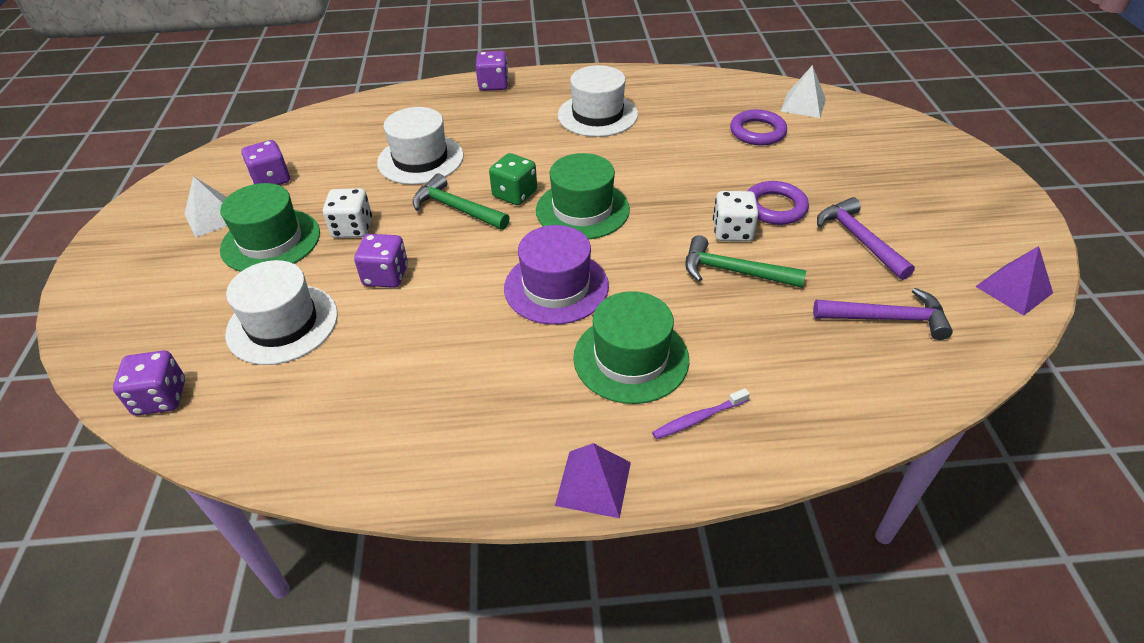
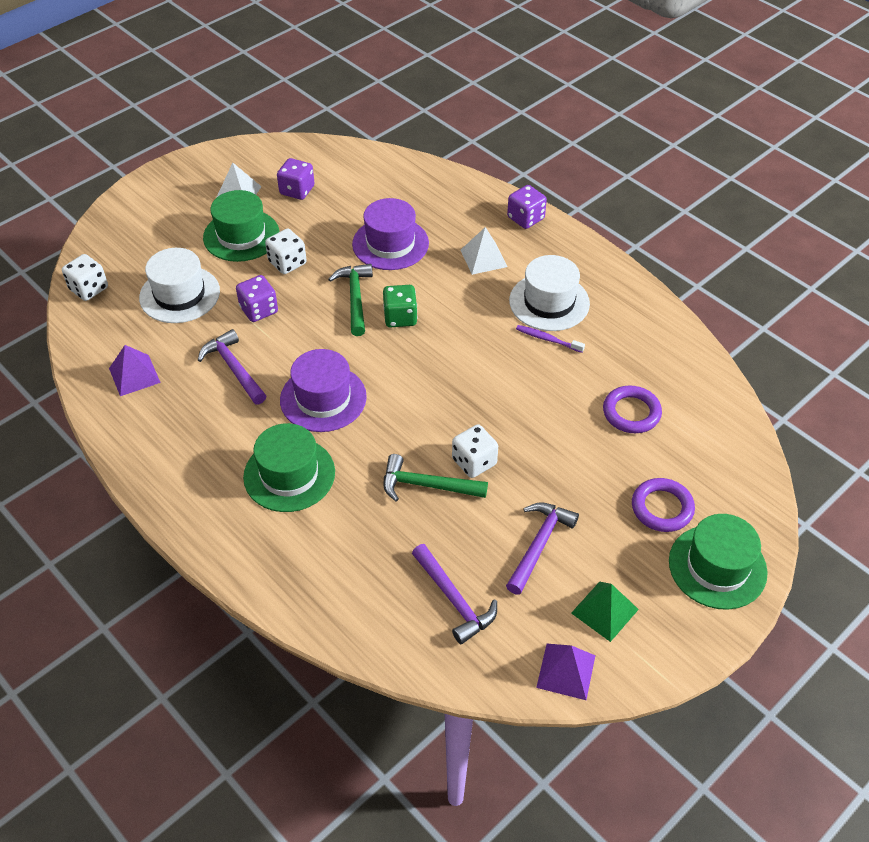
camera: 50 degrees right, 5 degrees up
purple dice [113,350,185,416] -> white dice [62,254,108,301]
white hat [377,107,464,185] -> purple hat [352,198,429,270]
green hat [536,153,630,239] -> green hat moved to [669,514,768,610]
purple pyramid [555,443,631,518] -> purple pyramid moved to [109,345,161,396]
purple toothbrush [652,388,750,439] -> purple toothbrush moved to [516,325,585,353]
green hammer [685,235,806,288] -> green hammer turned 60 degrees counterclockwise [383,454,488,501]
purple ring [748,181,809,225] -> purple ring moved to [632,478,695,532]
white pyramid [781,65,826,118] -> white pyramid moved to [461,227,508,275]
none -> purple hammer [198,329,266,404]
none -> green pyramid [571,582,639,642]

